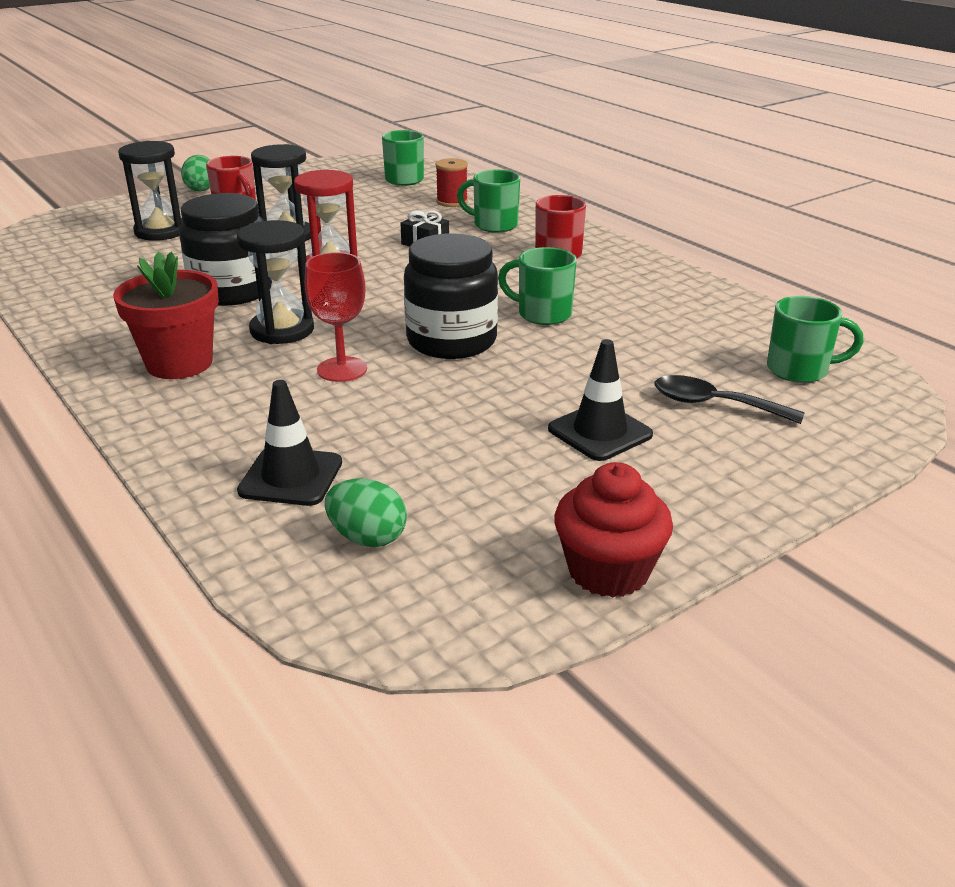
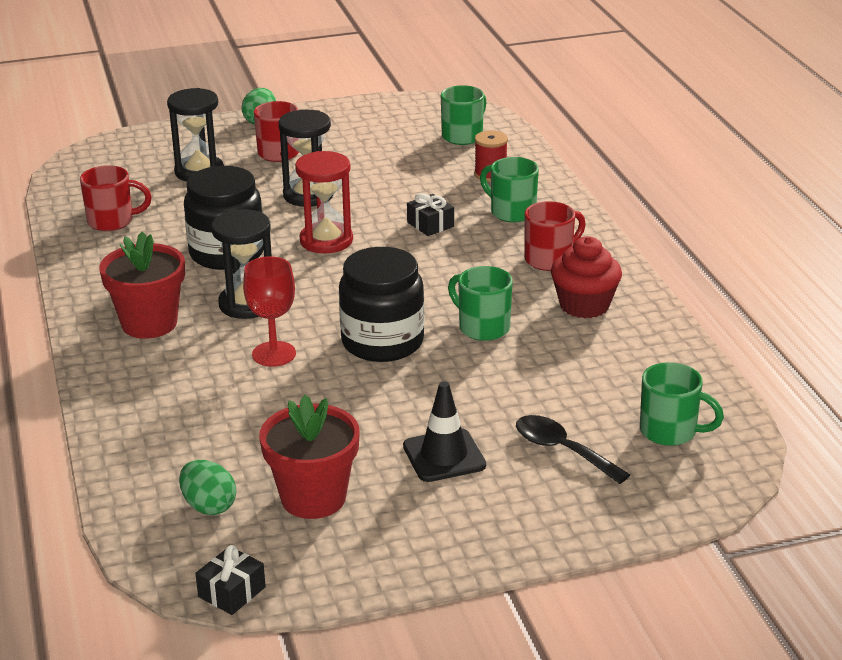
camera: 20 degrees right, 0 degrees up
black traffic cone [237,380,342,506] -> none
red cupcake [554,462,673,598] -> red cupcake moved to [551,236,622,319]
none -> red mug [80,165,152,231]
none -> black gift [195,545,266,615]
none -> red flower pot [259,395,360,519]

